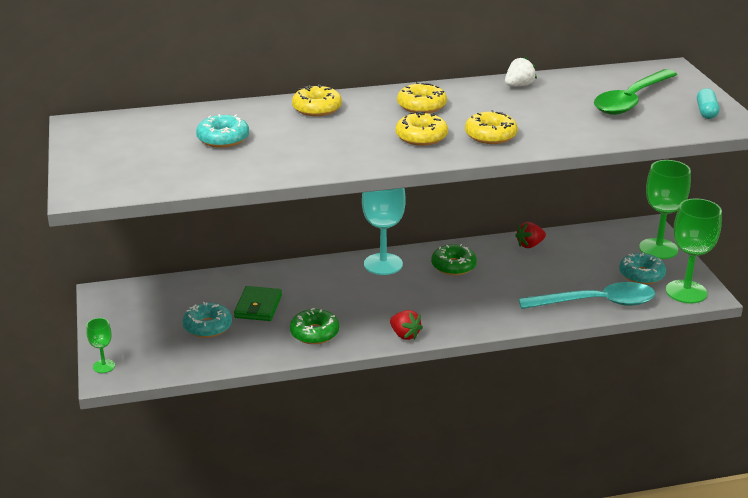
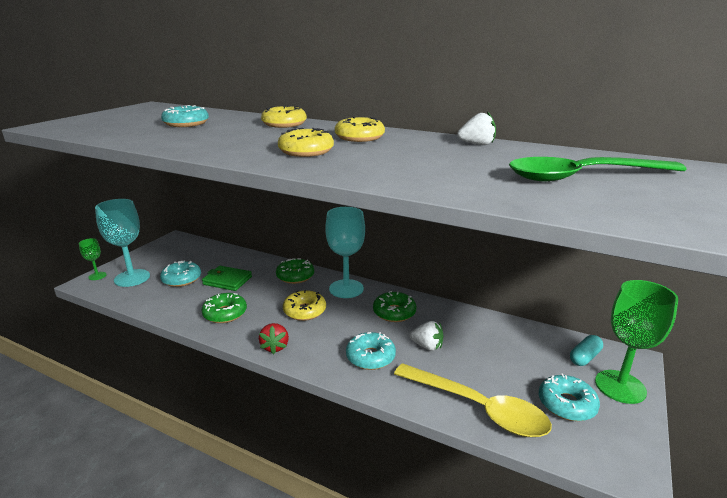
camera: 40 degrees right, 5 degrees down
green wallet [234,286,282,321] -> green wallet turned 60 degrees clockwise [202,266,252,291]
yellow donut [465,110,518,144] -> yellow donut moved to [283,290,326,321]
red strawberry [515,222,546,248] -> none
turquoise spoon [518,282,655,309] -> yellow spoon [394,363,552,437]
green goblet [666,198,722,304] -> none
turquoise capsule [697,88,719,119] -> turquoise capsule moved to [570,335,603,366]
none -> turquoise goblet [95,199,150,287]
none -> green donut [276,258,314,284]
none -> turquoise donut [346,332,396,370]
none -> white strawberry [409,321,444,351]

